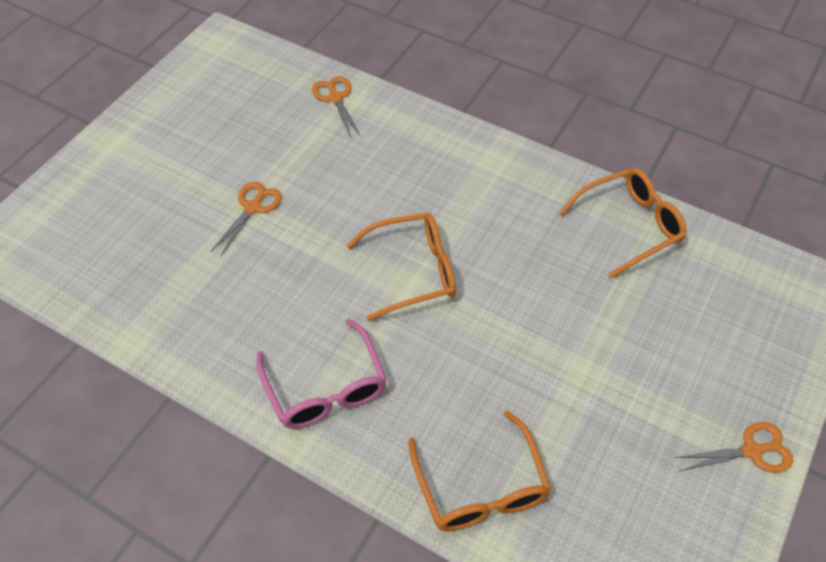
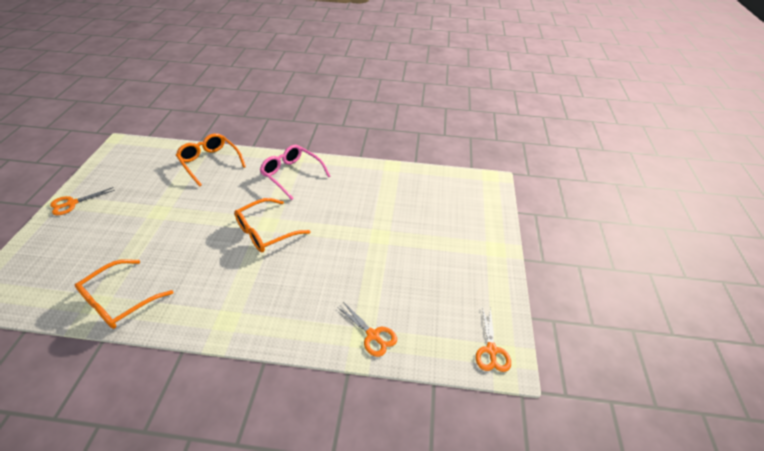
camera: 155 degrees right, 10 degrees down
orange scissors [211,182,282,256] -> orange scissors moved to [476,307,511,372]

